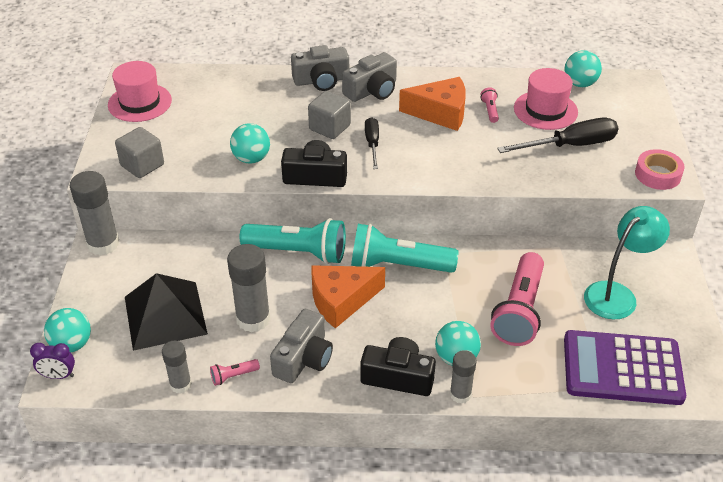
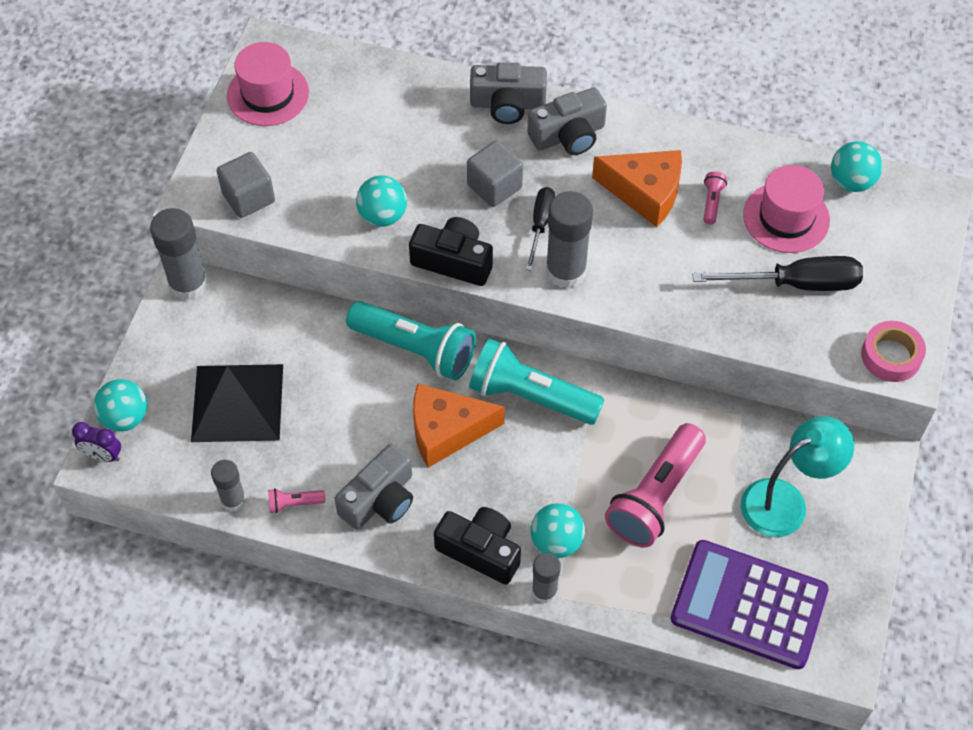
camera: 15 degrees right, 15 degrees up
grey glue stick [227,244,271,332] -> grey glue stick moved to [546,191,593,289]

